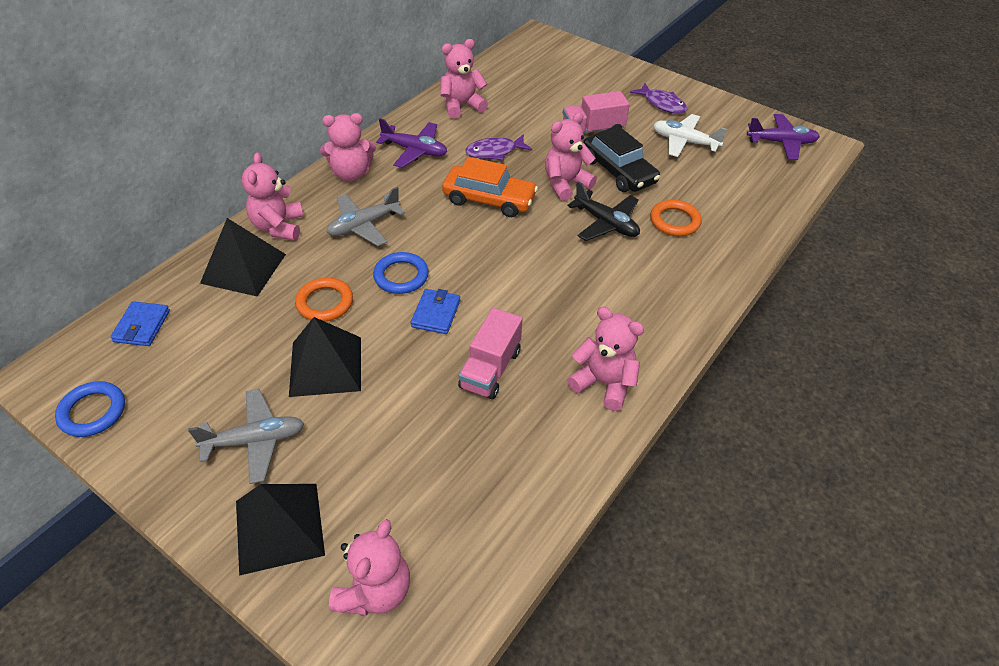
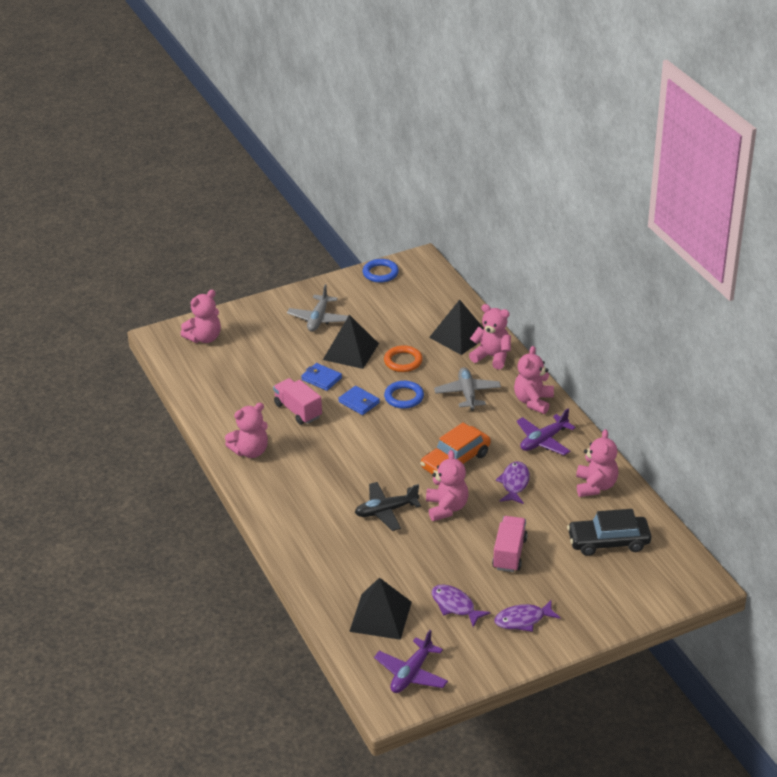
camera: 120 degrees right, 10 degrees down
blue wallet [110,301,170,346] -> blue wallet moved to [301,363,342,391]
black pyramid [236,484,325,576] -> black pyramid moved to [349,577,412,640]
pink teddy bear [329,519,410,615] -> pink teddy bear turned 90 degrees counterclockwise [180,290,221,343]
black car [583,125,660,192] -> black car moved to [567,509,651,556]
orange ring [650,200,702,236] -> none
white plane [653,114,727,157] -> purple fish [432,585,491,627]

